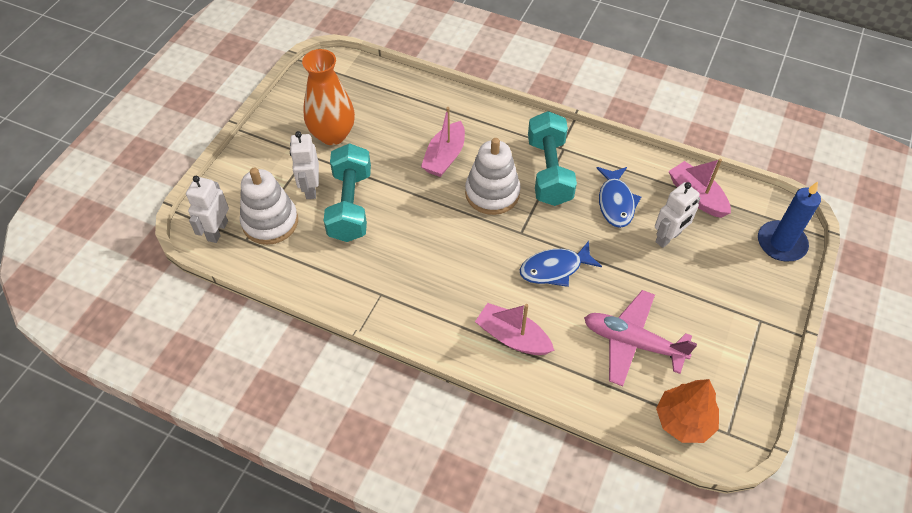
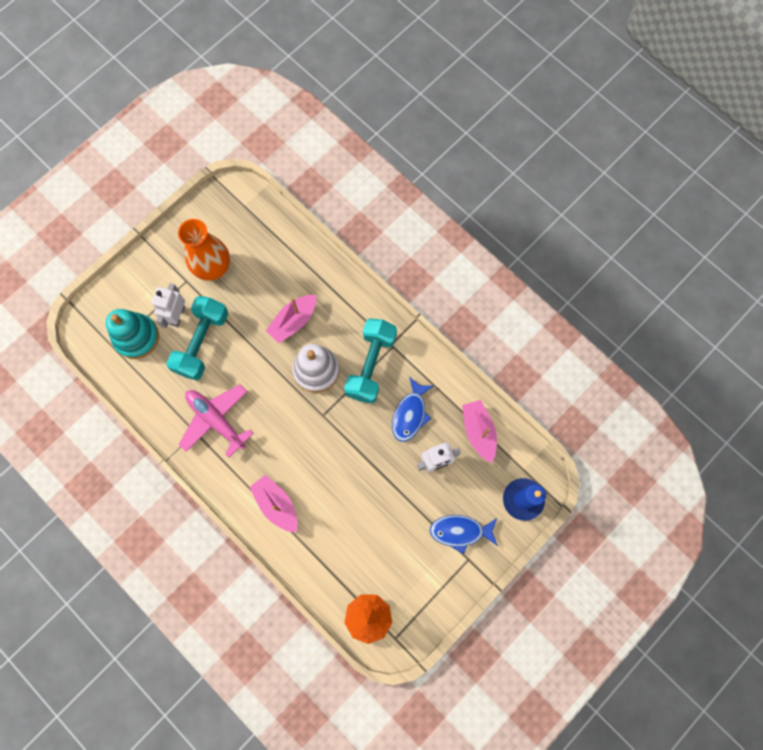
camera: 20 degrees right, 20 degrees up
white robot [186,176,229,243] -> none
white stacking toy [240,168,298,245] -> turquoise stacking toy [106,309,159,359]
blue fish [520,241,602,287] -> blue fish moved to [430,515,498,554]
pink plane [584,290,697,386] -> pink plane moved to [179,384,254,458]

